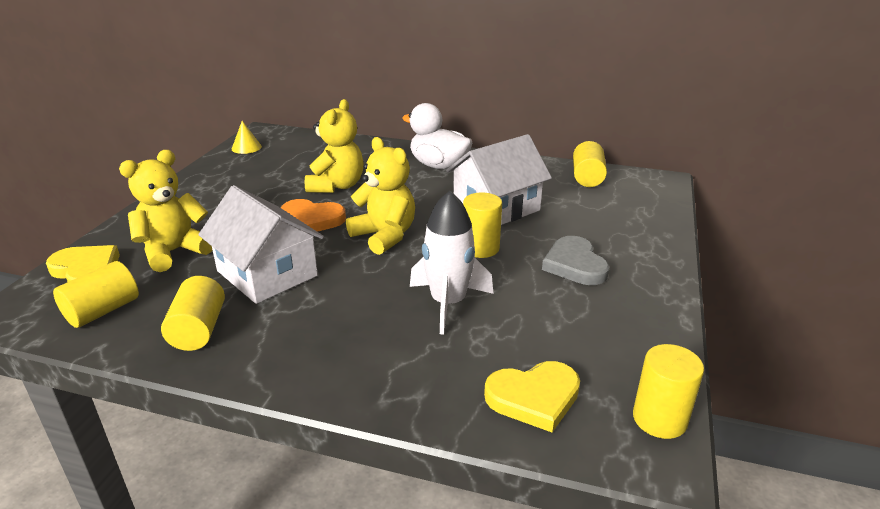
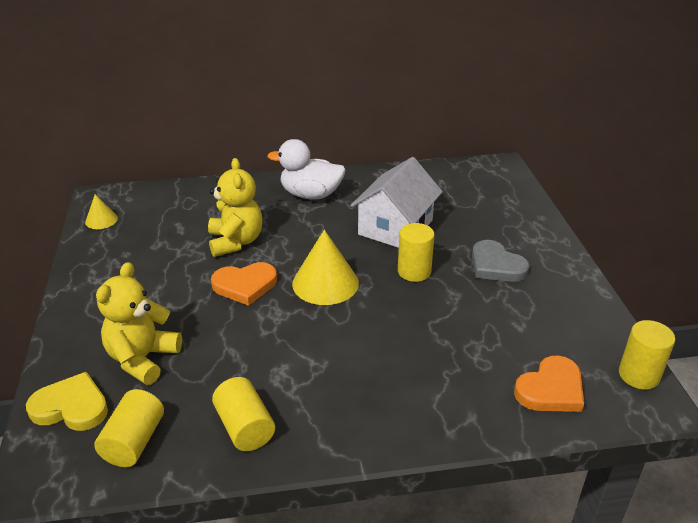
camera: 25 degrees left, 5 degrees up
white house [198,185,324,304] -> none
yellow teddy bear [346,137,415,255] -> yellow cone [292,230,359,305]
white rocket [410,191,494,335] -> none
yellow heart [484,361,580,432] -> orange heart [514,356,584,412]
yellow cylinder [573,141,607,187] -> none

